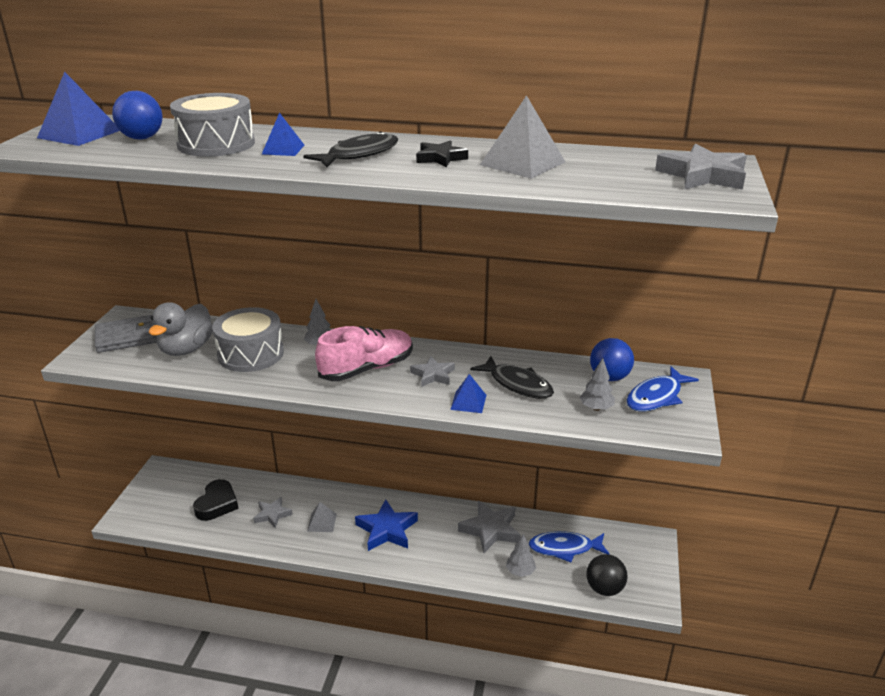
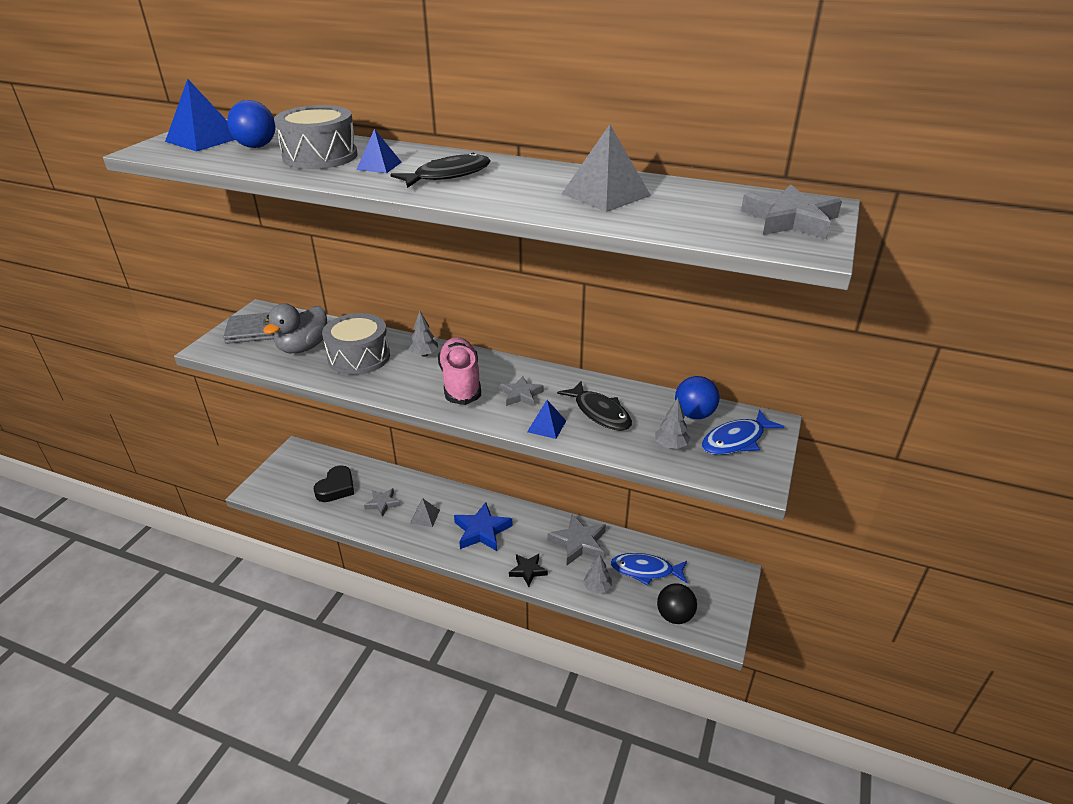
camera: 10 degrees right, 5 degrees up
pink shoe [315,326,413,381] -> pink shoe turned 75 degrees counterclockwise [438,337,481,405]
black star [416,140,468,168] -> black star moved to [509,554,548,587]

